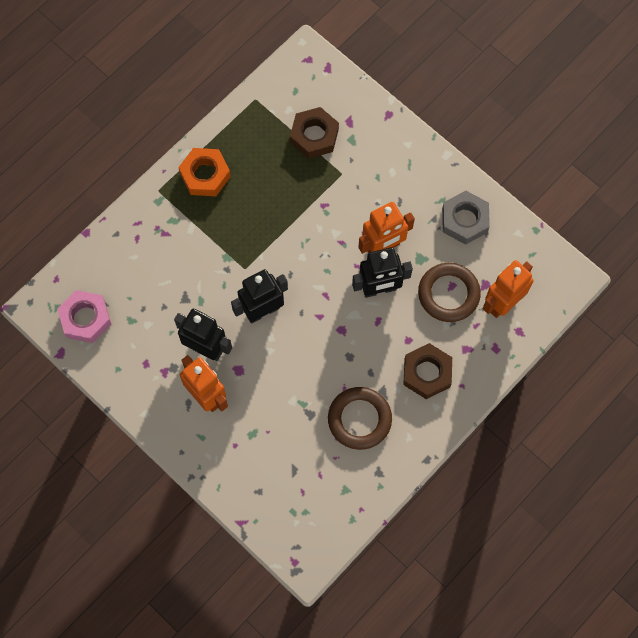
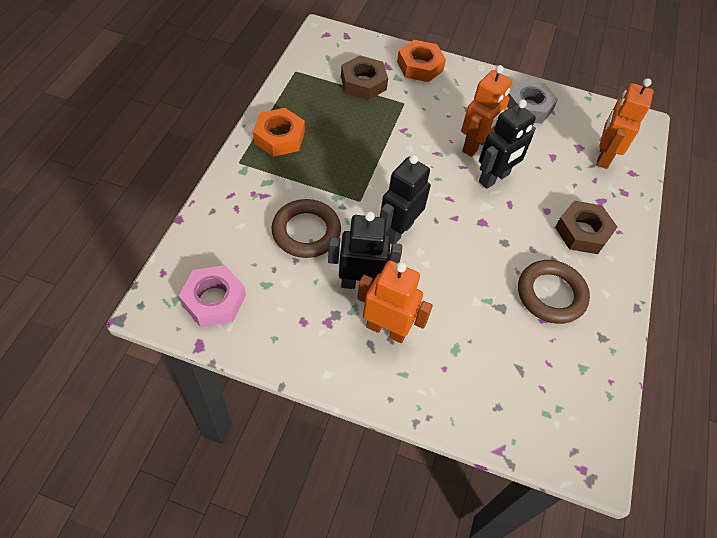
camera: 30 degrees left, 15 degrees down
brown ring [418,263,481,322] -> brown ring moved to [272,199,341,258]
none -> orange nut [397,40,446,82]

